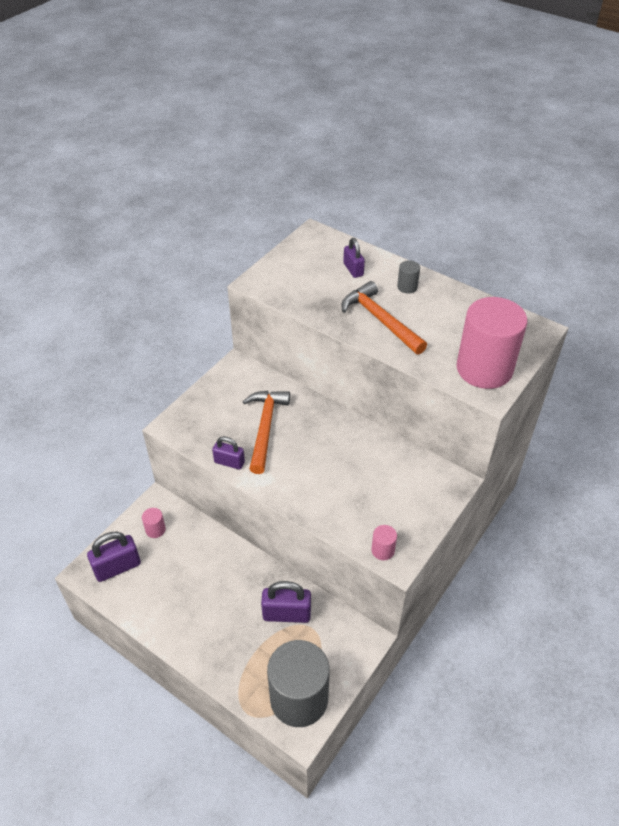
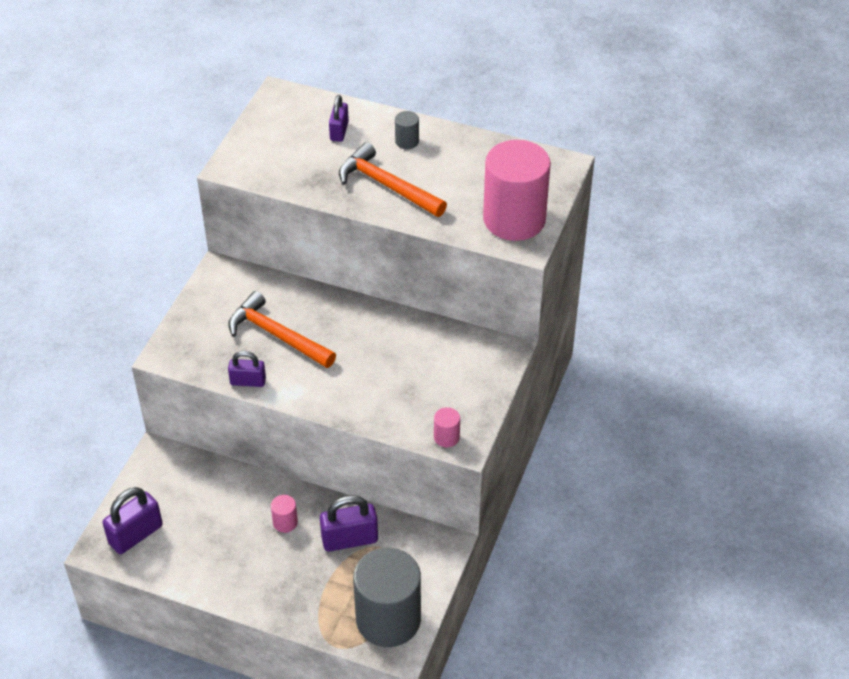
camera: 15 degrees left, 0 degrees up
pink cylinder [142,508,166,538] -> pink cylinder moved to [271,495,298,533]
orange hammer [243,391,290,474] -> orange hammer turned 45 degrees counterclockwise [228,291,336,368]
purple padlock [343,238,365,278] -> purple padlock turned 45 degrees clockwise [329,95,349,142]

